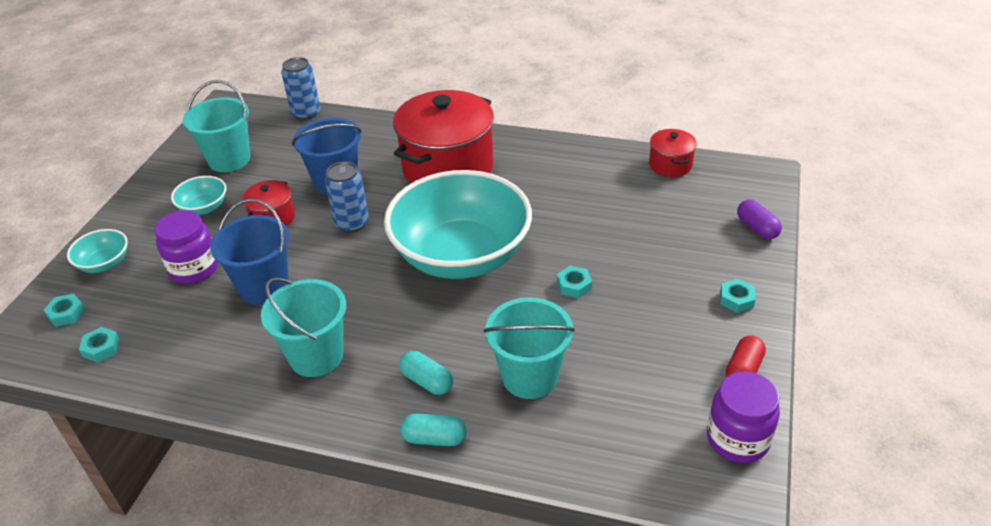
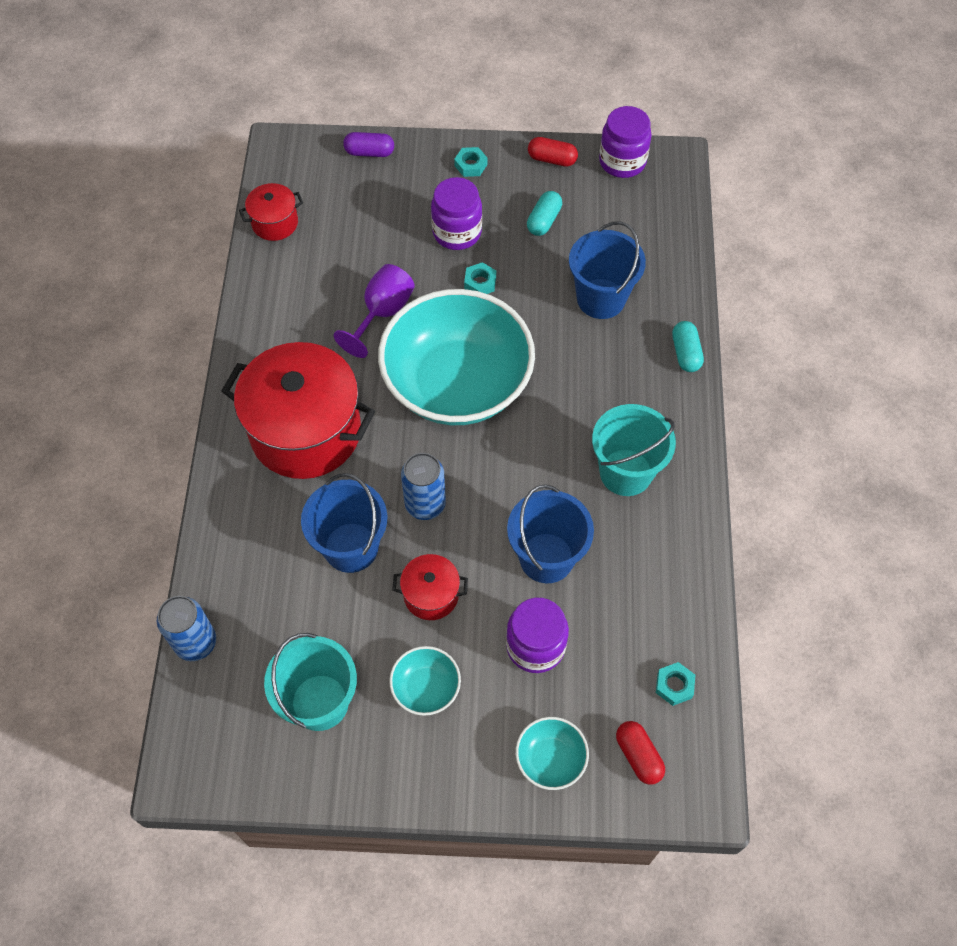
camera: 105 degrees left, 20 degrees up
turquoise nut [44,294,85,327] -> red capsule [616,721,665,785]
turquoise capsule [399,351,453,395] -> turquoise capsule moved to [527,191,562,236]
turquoise bucket [484,297,575,399] -> blue bucket [569,221,646,319]
purple capsule [737,199,782,239] -> purple capsule turned 45 degrees clockwise [343,132,394,157]
none -> purple goblet [334,264,415,358]
none -> purple jar [431,177,482,250]

